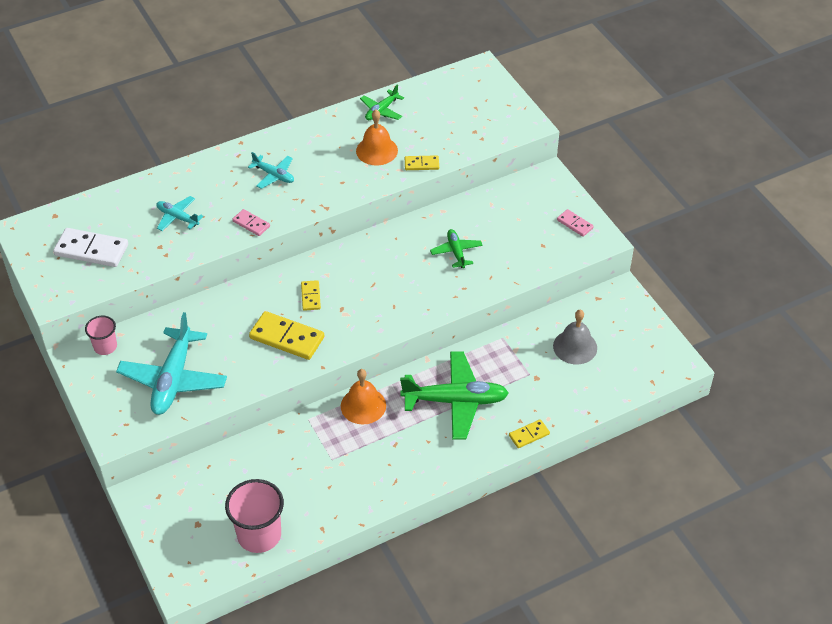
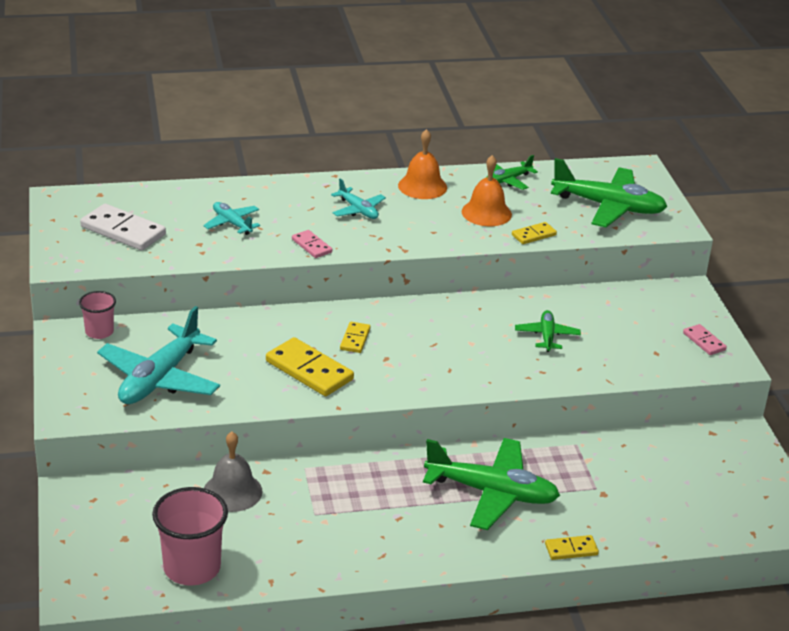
camera: 15 degrees right, 15 degrees down
orange bell [341,369,386,425] -> orange bell moved to [398,129,447,199]
yellow domino [405,155,439,170] -> yellow domino turned 45 degrees counterclockwise [512,222,557,244]
grey bell [553,310,597,364] -> grey bell moved to [204,432,263,512]
none -> green plane [551,158,667,227]

